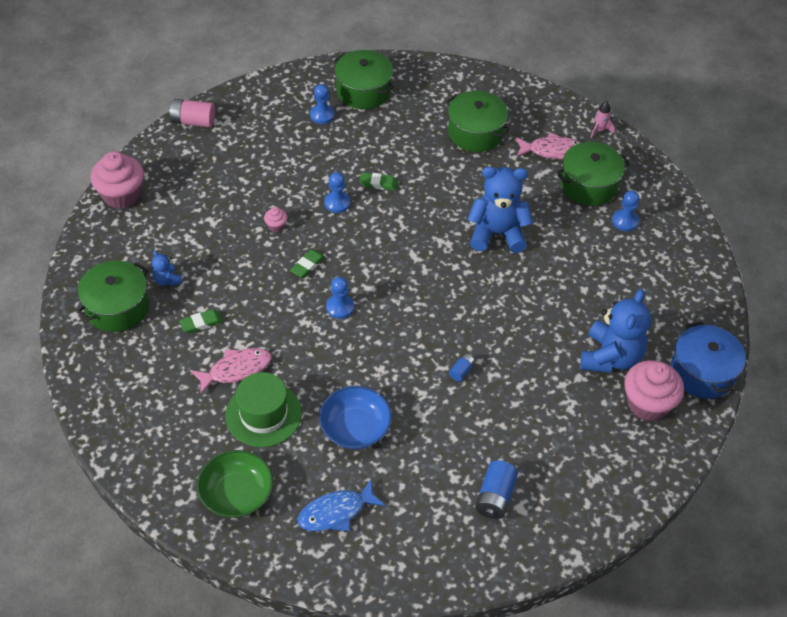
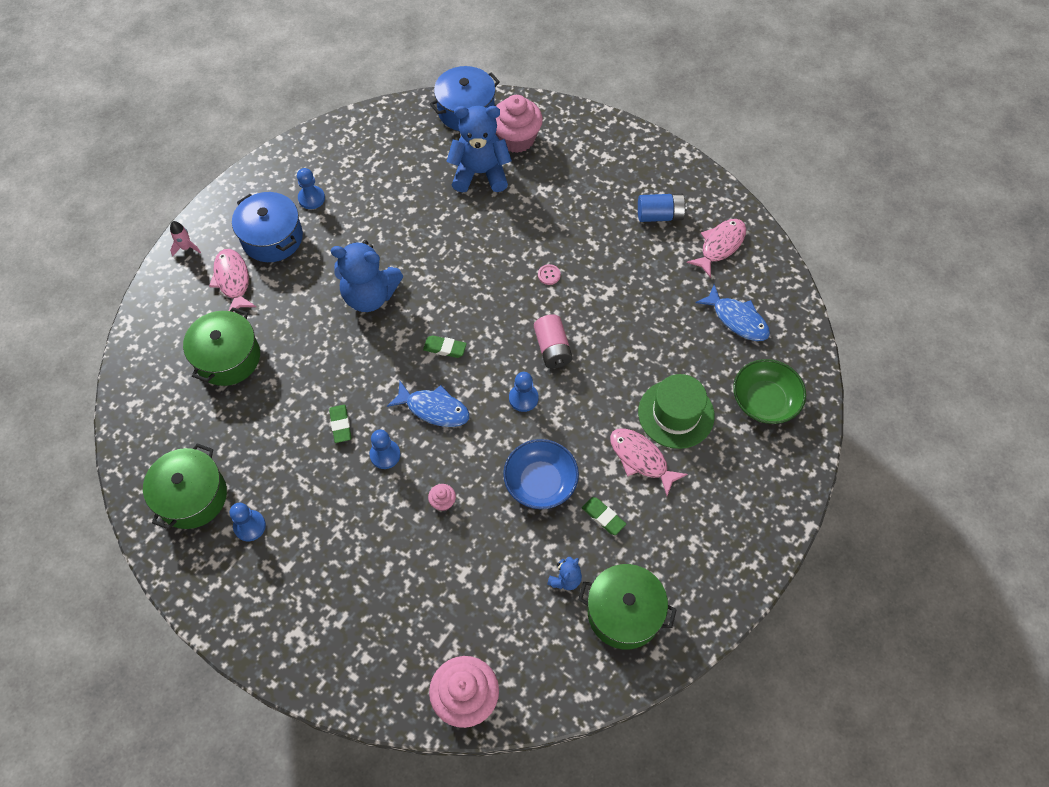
camera: 110 degrees left, 10 degrees up
pink battery [169,99,215,127] -> pink battery moved to [534,314,573,369]
green eraser [290,249,325,278] -> green eraser moved to [423,335,467,358]
blue bowl [319,386,392,449] -> blue bowl moved to [503,439,579,509]
blue battery [449,353,475,381] -> pink button [538,264,561,285]
blue teddy bear [467,166,533,253] -> blue teddy bear turned 60 degrees counterclockwise [331,240,403,312]
green pot [556,142,629,206] -> blue pot [232,192,303,262]
none -> blue fish [387,381,470,427]
none -> pink fish [687,219,746,278]

